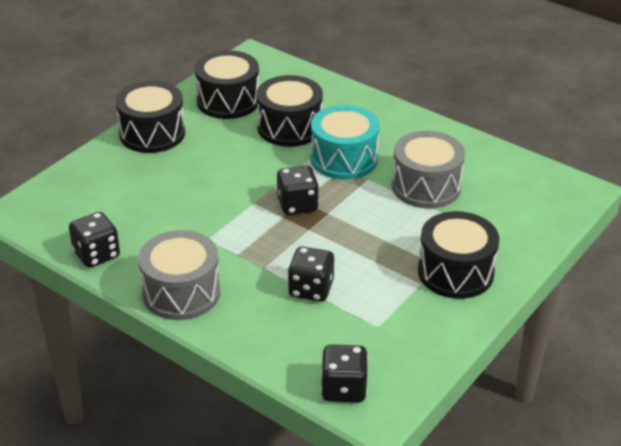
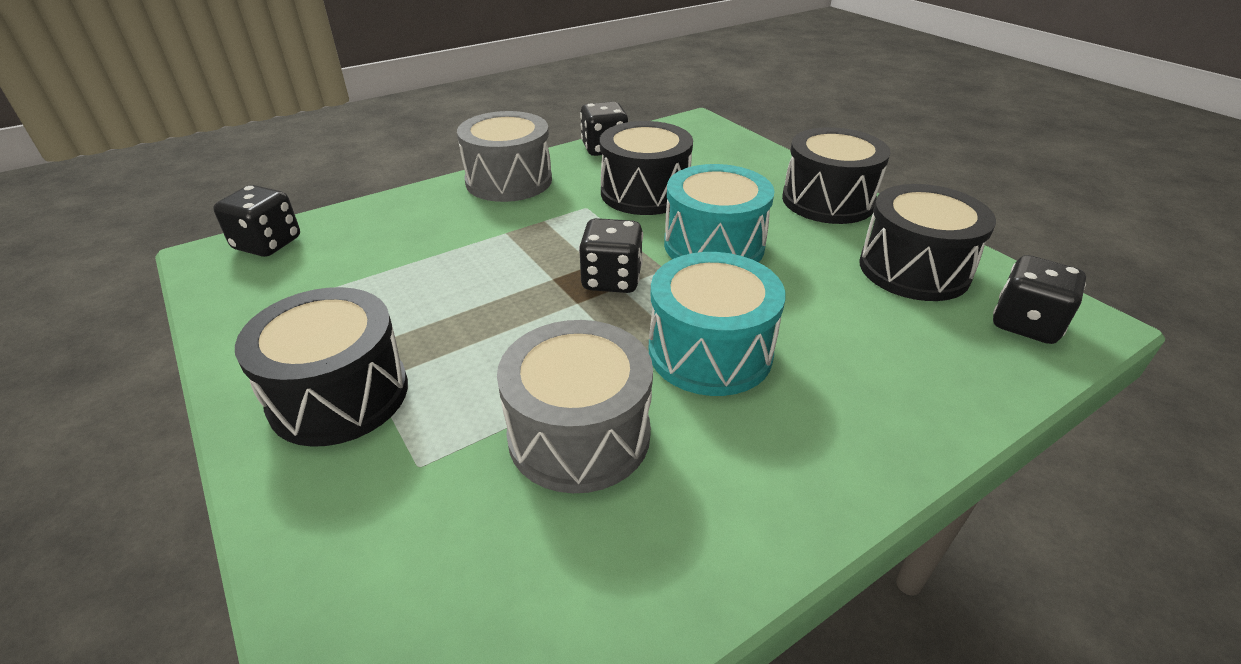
camera: 110 degrees right, 0 degrees up
black drum [257,75,323,147] -> black drum moved to [600,121,693,215]
black dice [288,247,334,302] -> black dice moved to [993,255,1086,344]
none -> turquoise drum [664,164,774,262]

